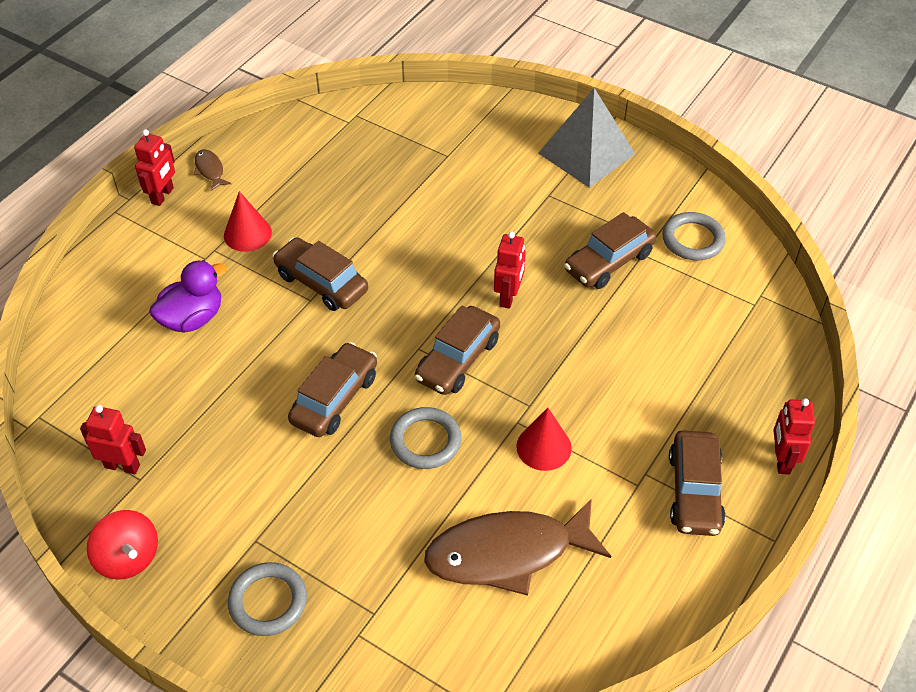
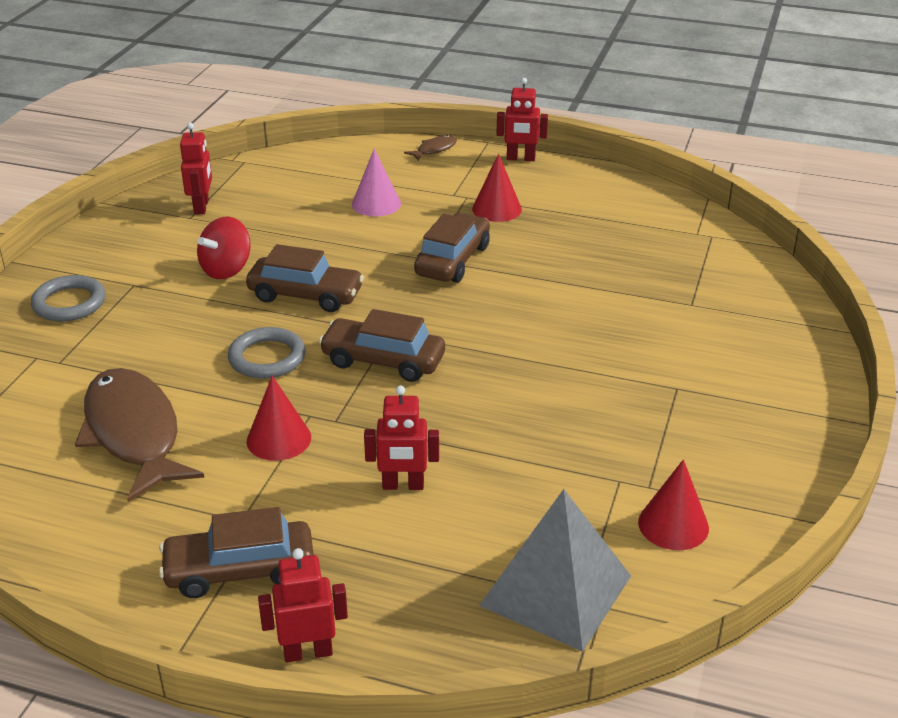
camera: 75 degrees right, 15 degrees down
red spinning top [87,510,158,580] -> red spinning top moved to [197,217,251,279]
purple duck [149,260,227,332] -> pink cone [352,149,401,216]
brown fish [194,149,231,191] -> brown fish moved to [404,135,457,161]
red robot [494,231,526,309] -> red robot moved to [364,386,439,490]
grey pyramid [538,88,635,188] -> grey pyramid moved to [479,489,631,651]
brown car [564,212,657,289] -> none
grey ring [662,212,726,261] -> red cone [638,459,709,550]

